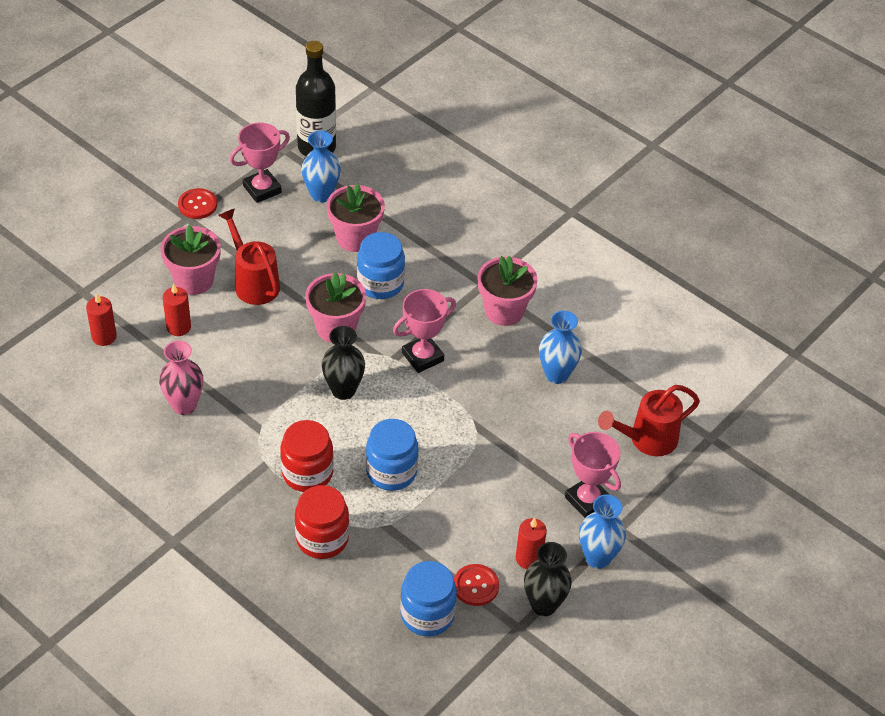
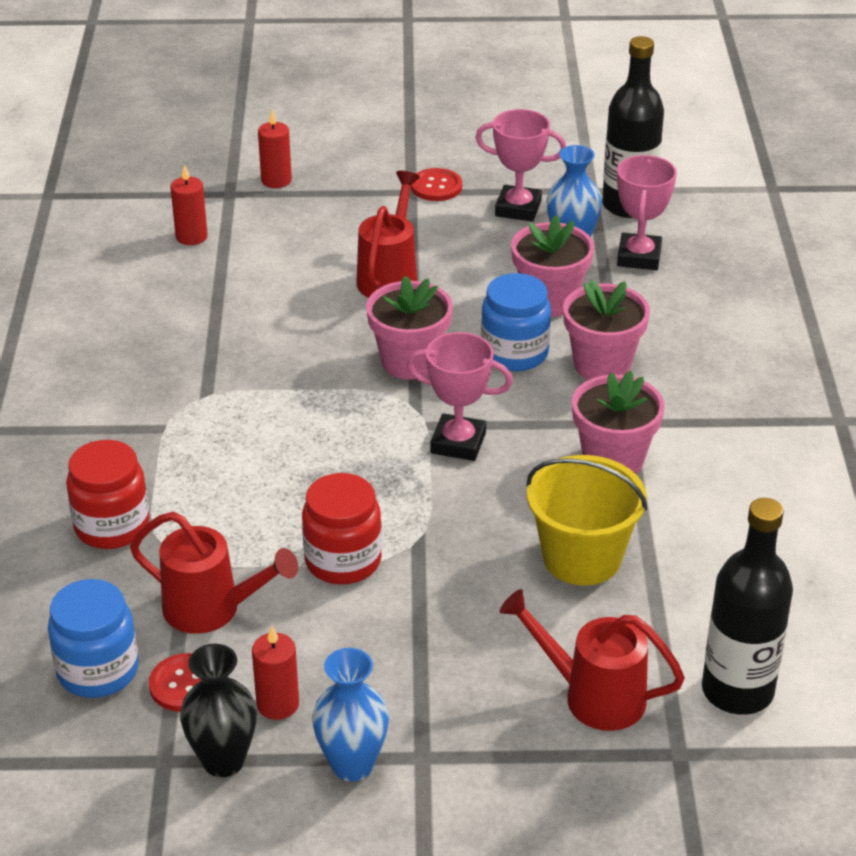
camera: 50 degrees right, 10 degrees down
pink vase [159,341,203,415] -> none
pink flower pot [160,224,221,295] -> pink flower pot moved to [563,279,650,380]
red candle [163,283,191,336] -> red candle moved to [258,110,292,188]
red jar [280,420,334,492] -> red jar moved to [302,473,382,584]
black vase [322,326,365,400] -> none
blue jar [366,419,418,491] -> none
blue vase [539,311,582,384] -> yellow bucket [526,455,648,585]
pink trophy [565,432,621,518] -> pink trophy moved to [617,155,677,270]
none -> red watering can [130,512,298,634]
none -> black bottle [702,498,793,715]

